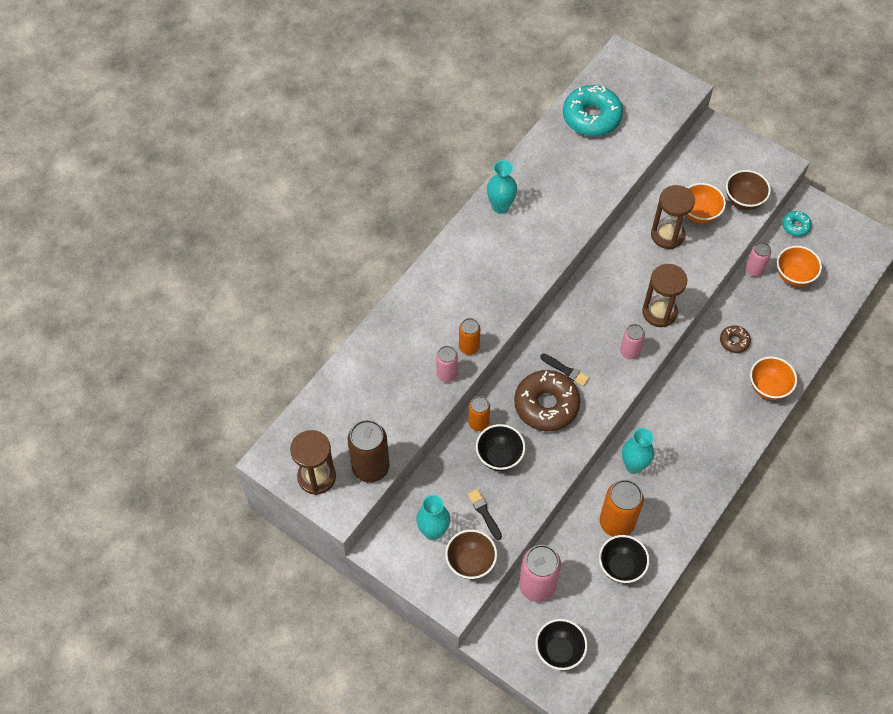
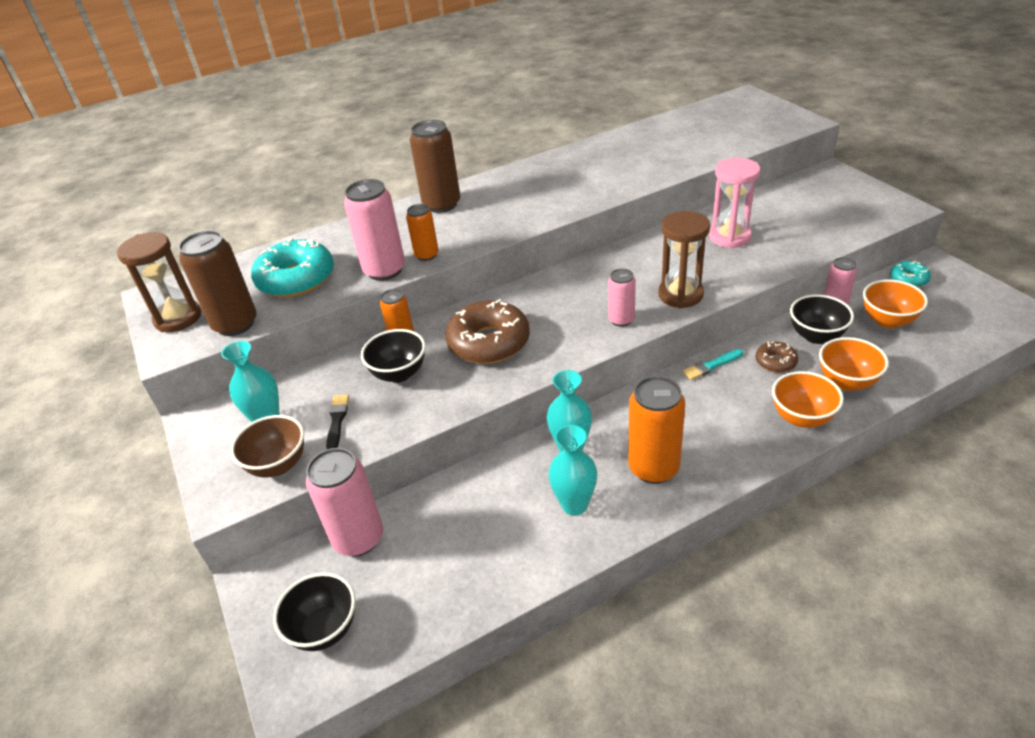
camera: 30 degrees right, 20 degrees down
pink can [436,346,458,382] -> pink can [344,179,405,281], size x1.72
turquoise vase [487,160,517,214] -> turquoise vase moved to [549,425,597,516]
black brush [540,353,589,386] -> none
turquoise donut [563,85,623,136] -> turquoise donut moved to [251,238,334,298]
black bowl [599,535,650,583] -> black bowl moved to [790,294,854,344]
orange can [600,480,644,537] -> orange can moved to [628,376,685,484]
brown hourglass [651,185,695,249] -> pink hourglass [709,158,760,248]
orange bowl [686,183,726,224] -> orange bowl moved to [819,337,889,391]
brown bowl [726,170,771,210] -> none
none -> brown can [410,120,460,213]
none -> turquoise brush [683,349,743,380]

